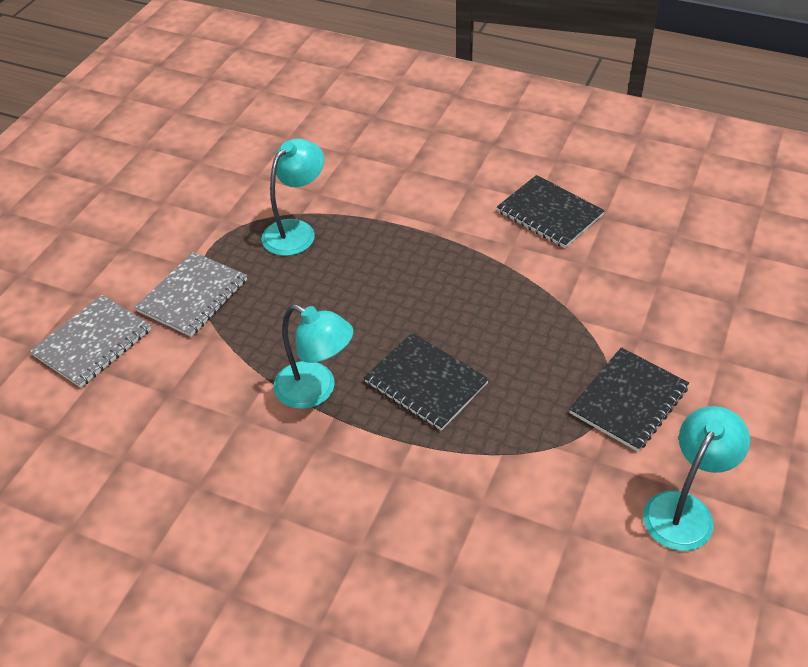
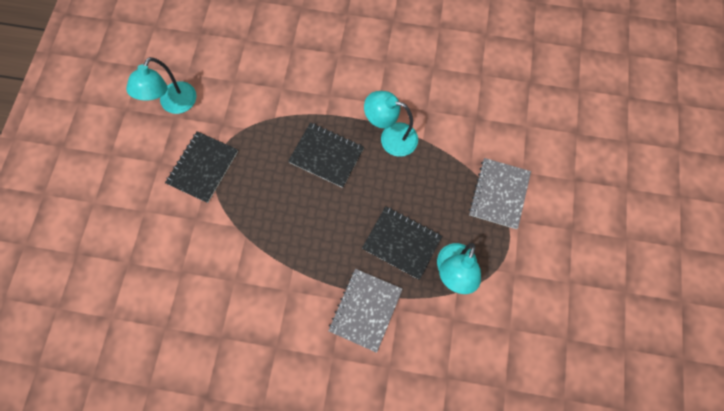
camera: 165 degrees right, 25 degrees up
grey notebook [30,295,151,388] -> grey notebook moved to [328,269,402,353]
black notebook [497,175,605,248] -> black notebook moved to [362,206,442,280]

